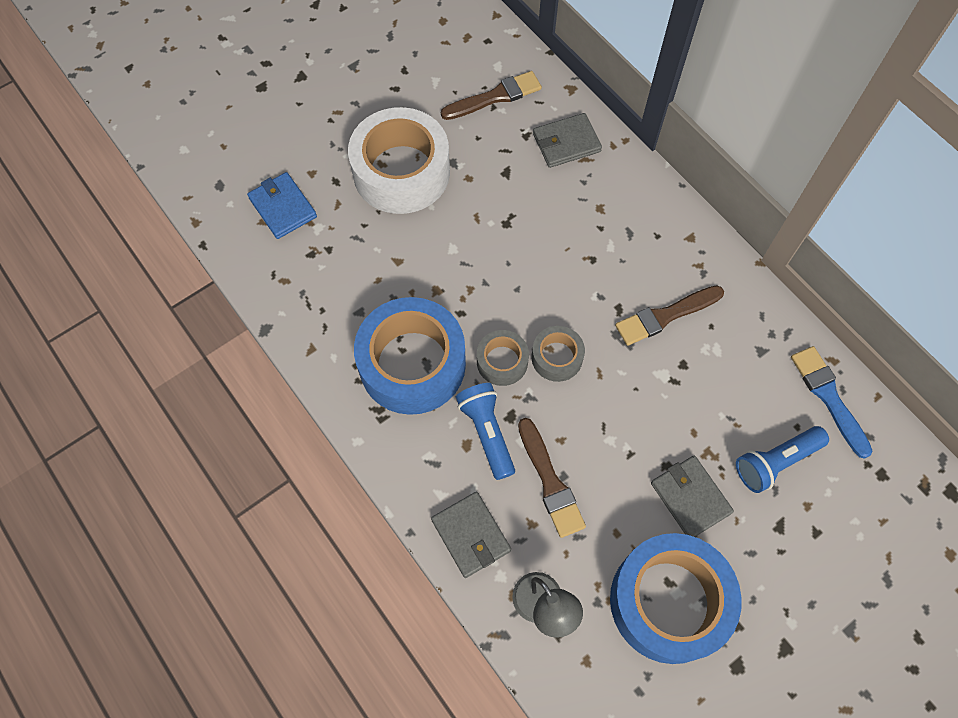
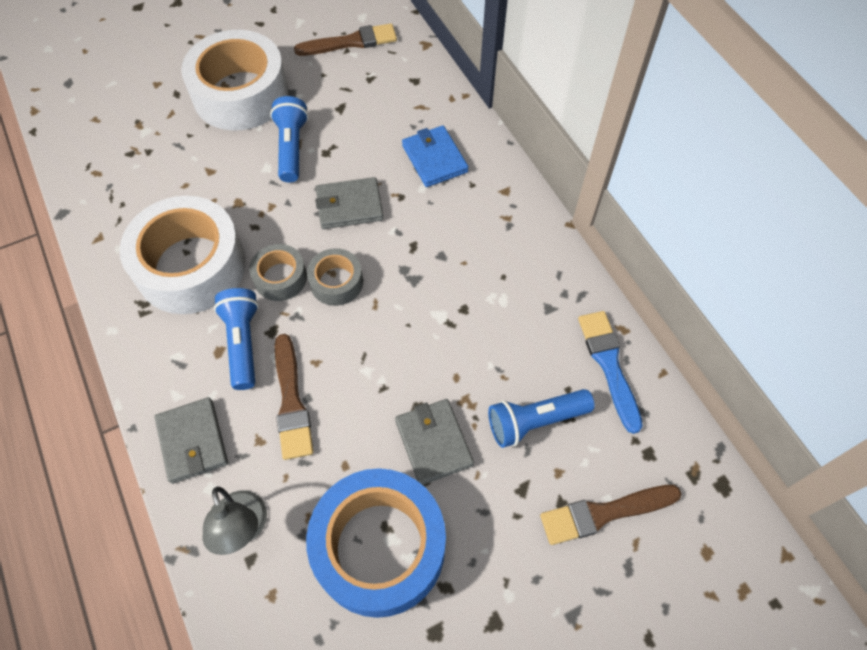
camera: 10 degrees right, 5 degrees down
blue wallet [247,172,317,239] -> blue wallet moved to [402,125,469,187]
blue tape [354,297,466,415] -> white tape [119,196,246,314]
grey wallet [533,113,602,168] -> grey wallet moved to [315,177,384,229]
brown brush [615,285,724,346] -> brown brush moved to [540,485,681,545]
none -> blue flashlight [270,96,308,183]

